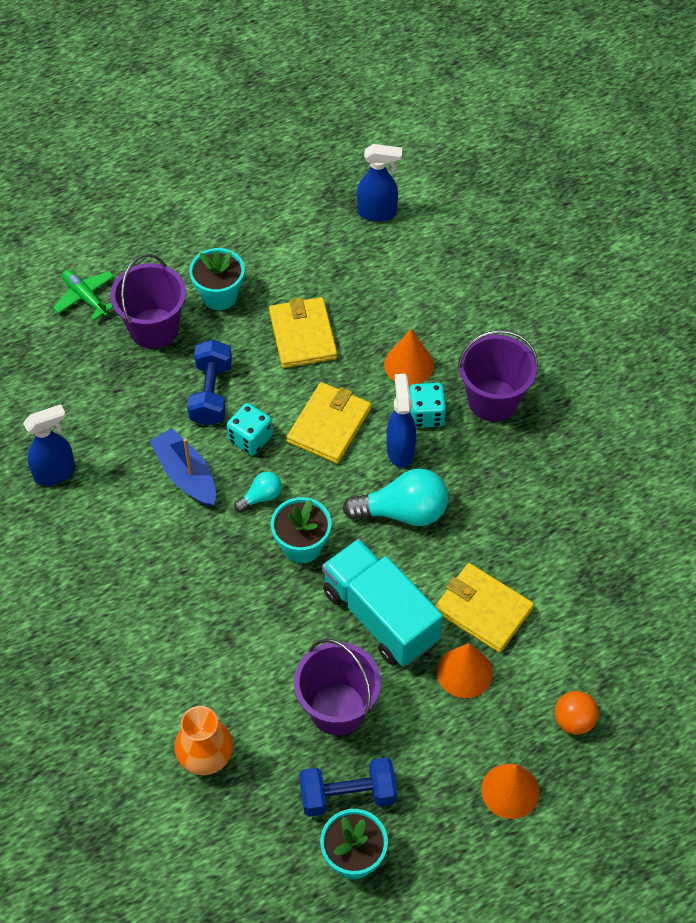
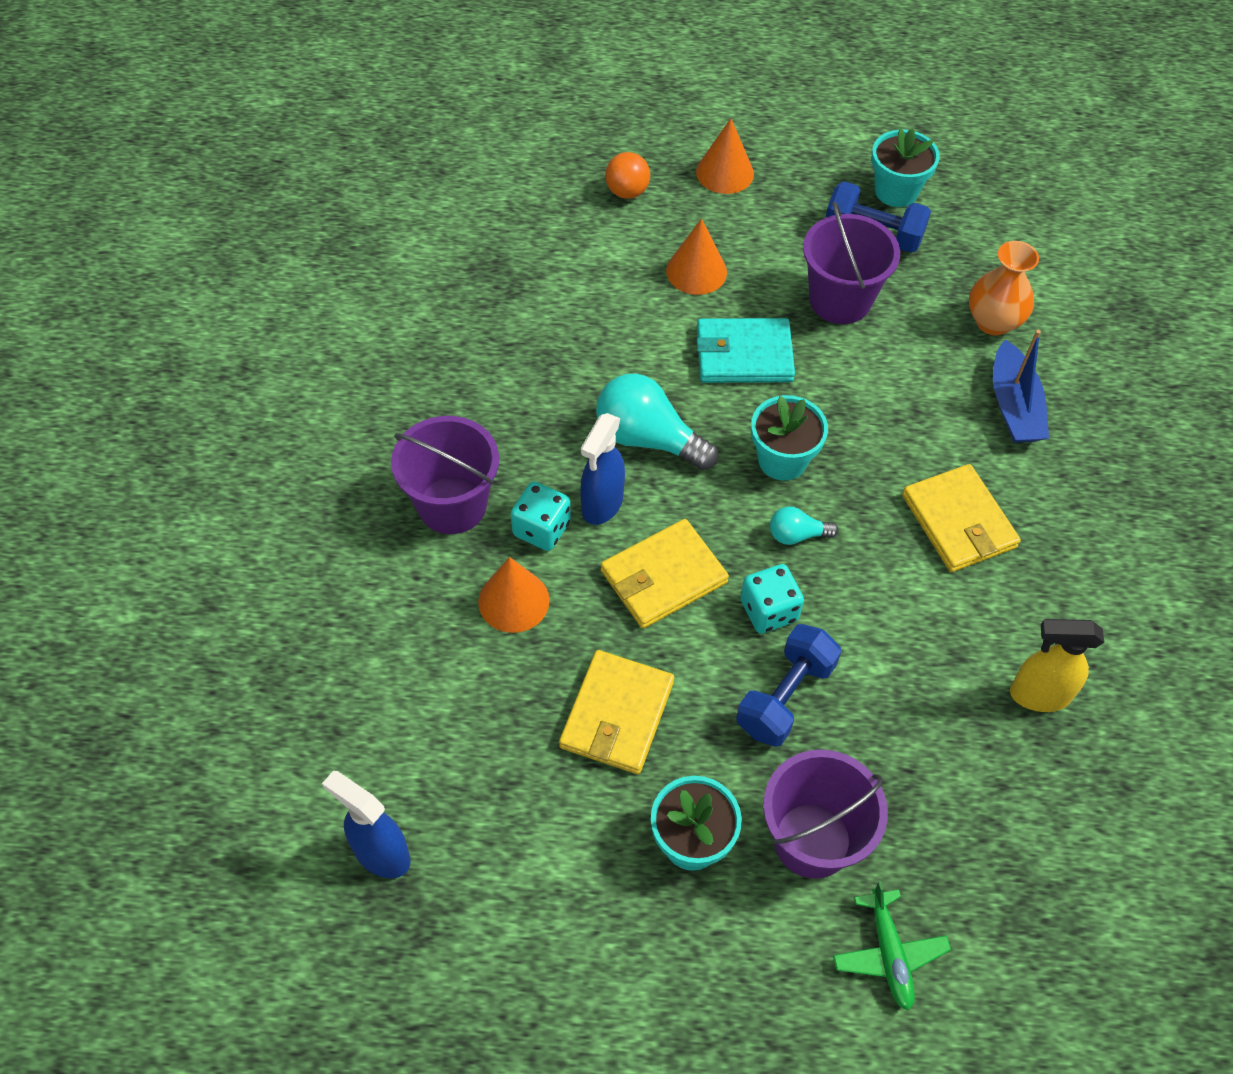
camera: 150 degrees left, 0 degrees up
blue spray bottle [23,404,76,486] -> yellow spray bottle [1010,619,1104,712]
blue boat [150,428,216,507] -> blue boat moved to [993,330,1049,443]
turquoise truck [322,539,443,667] -> turquoise wallet [697,318,795,383]
yellow wallet [435,563,534,653] -> yellow wallet moved to [902,464,1021,572]

